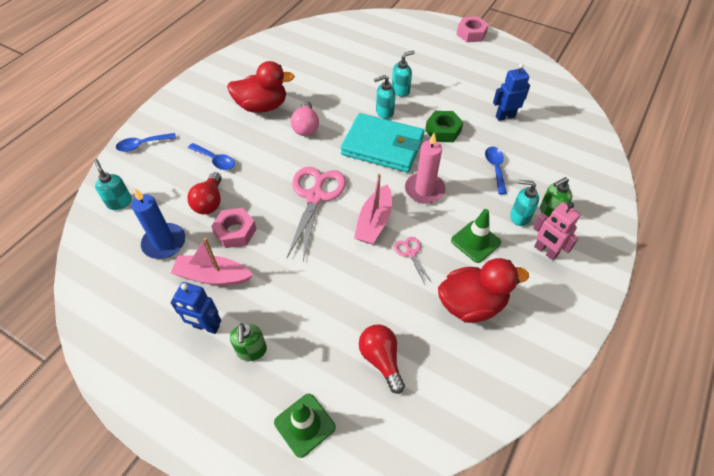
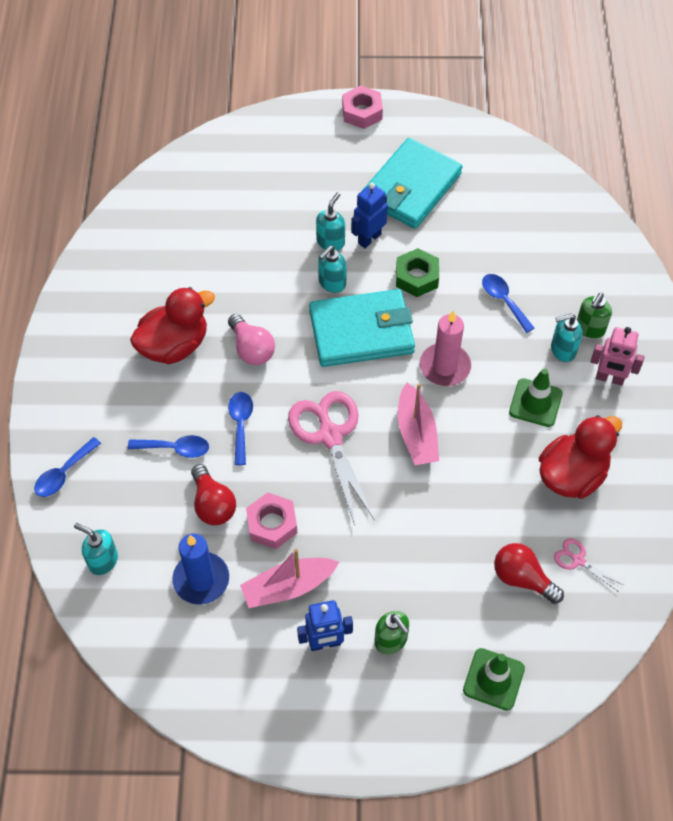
camera: 30 degrees left, 5 degrees up
pink scissors [394,237,432,284] -> pink scissors moved to [554,538,623,592]
blue robot [493,63,530,121] -> blue robot moved to [351,183,388,248]
none -> blue spoon [228,392,253,465]
none -> turquoise wallet [363,138,463,229]

